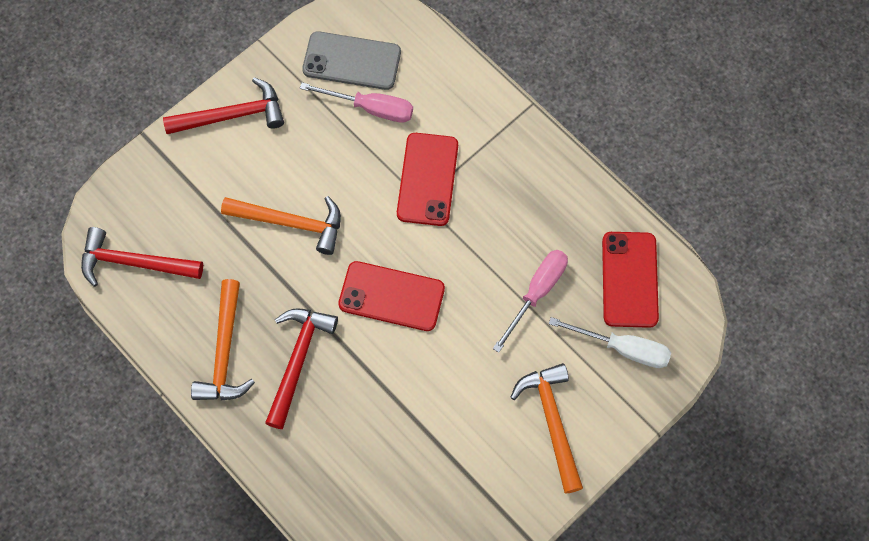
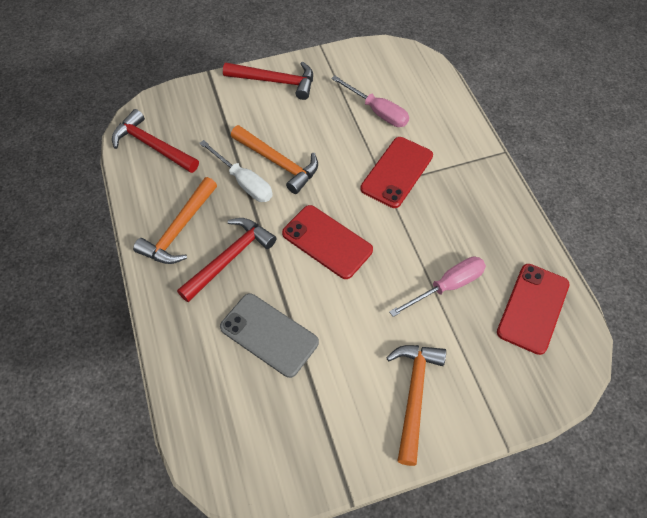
camera: 25 degrees right, 10 degrees down
grey phone [302,31,401,90] -> grey phone moved to [220,293,319,378]
white screwdriver [549,317,671,368] -> white screwdriver moved to [199,140,273,202]

